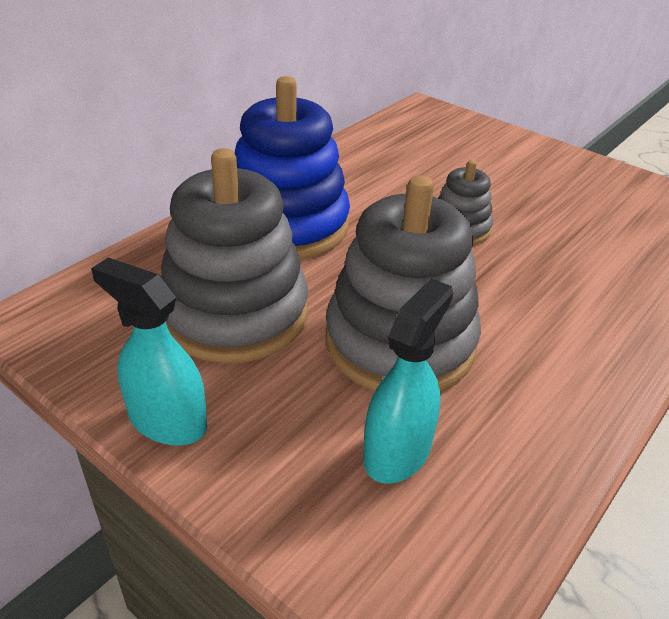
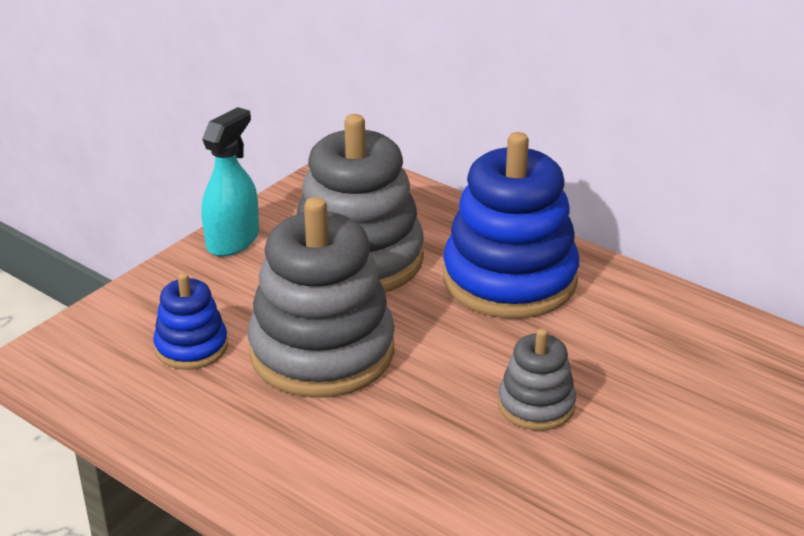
camera: 90 degrees right, 5 degrees down
turquoise spray bottle [363,279,453,484] -> blue stacking toy [153,273,228,370]

